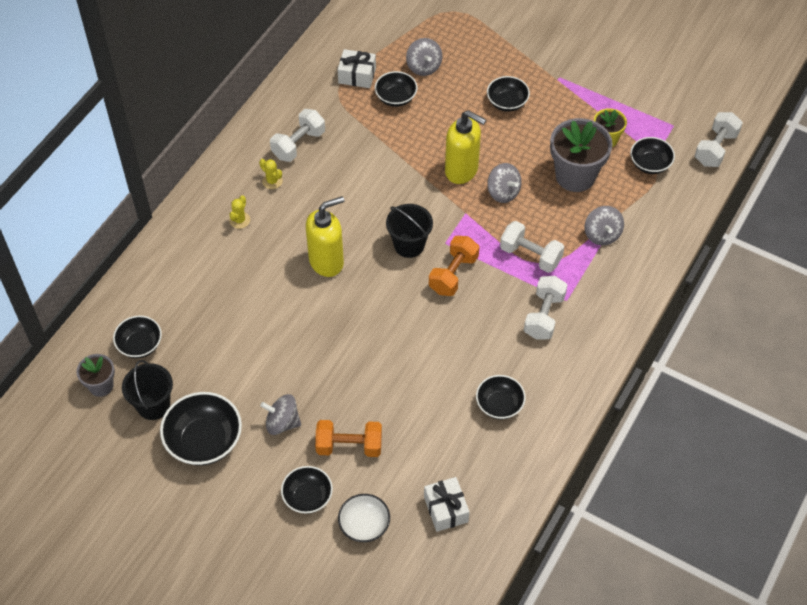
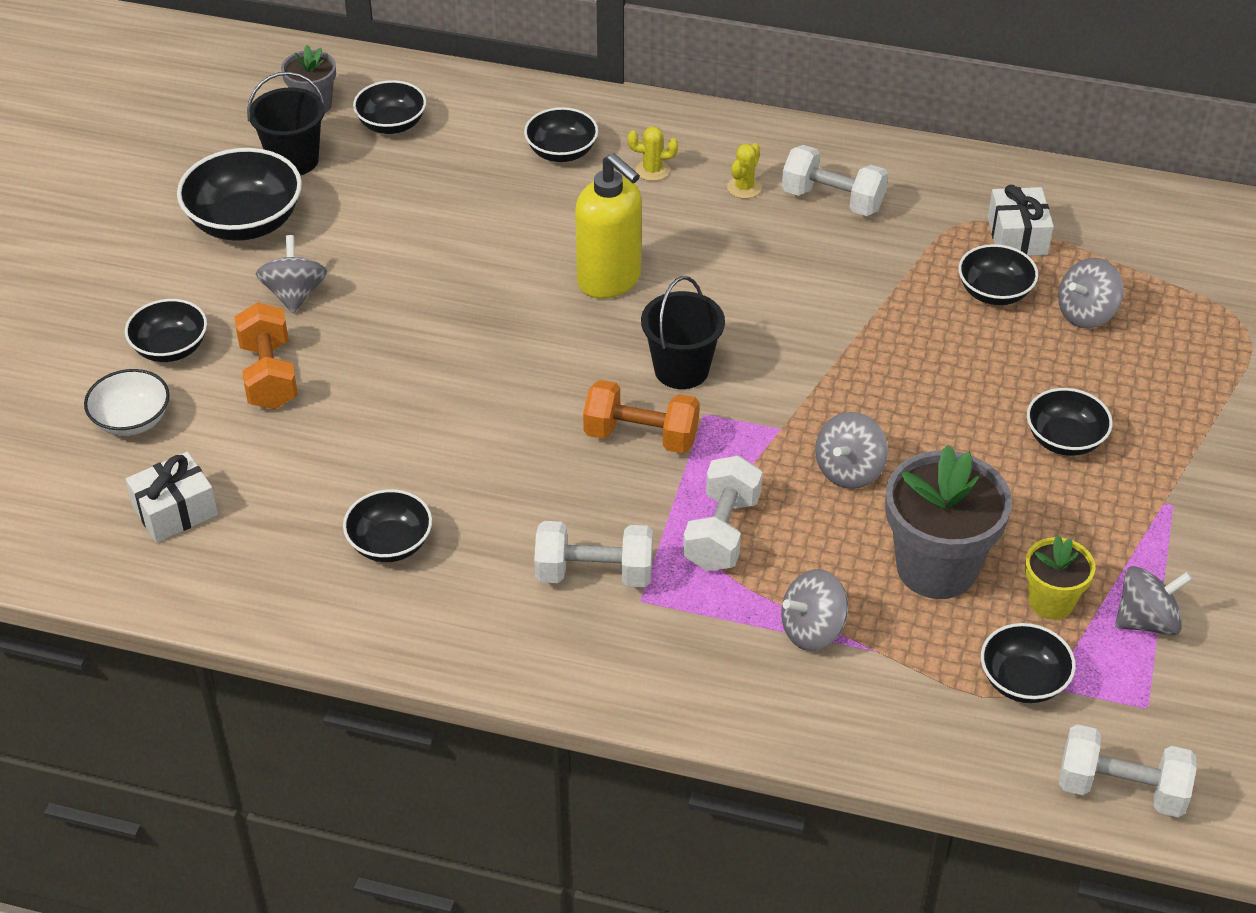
camera: 75 degrees right, 10 degrees down
yellow soap dispenser [445,110,486,184] -> none
none -> black bowl [524,107,598,162]
none -> grey spinning top [1115,566,1192,636]

